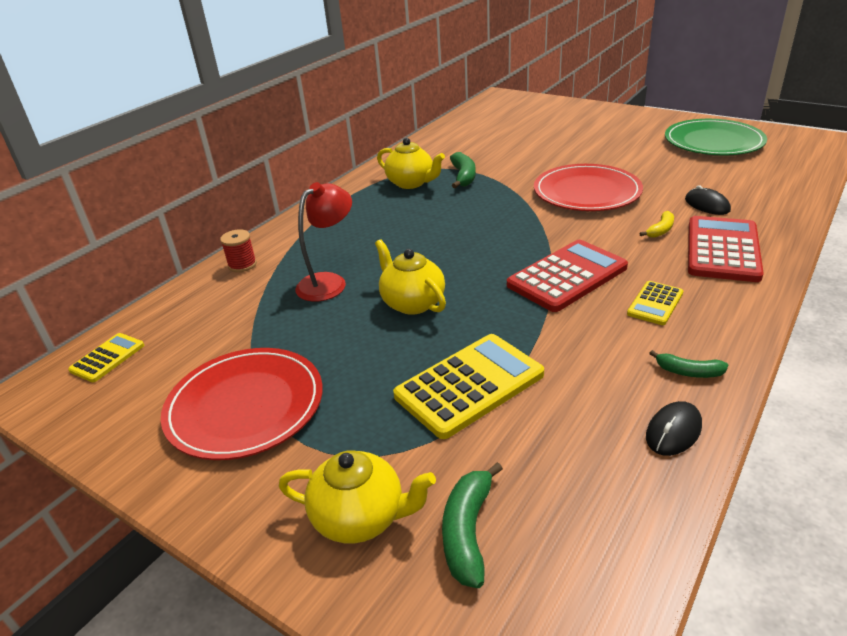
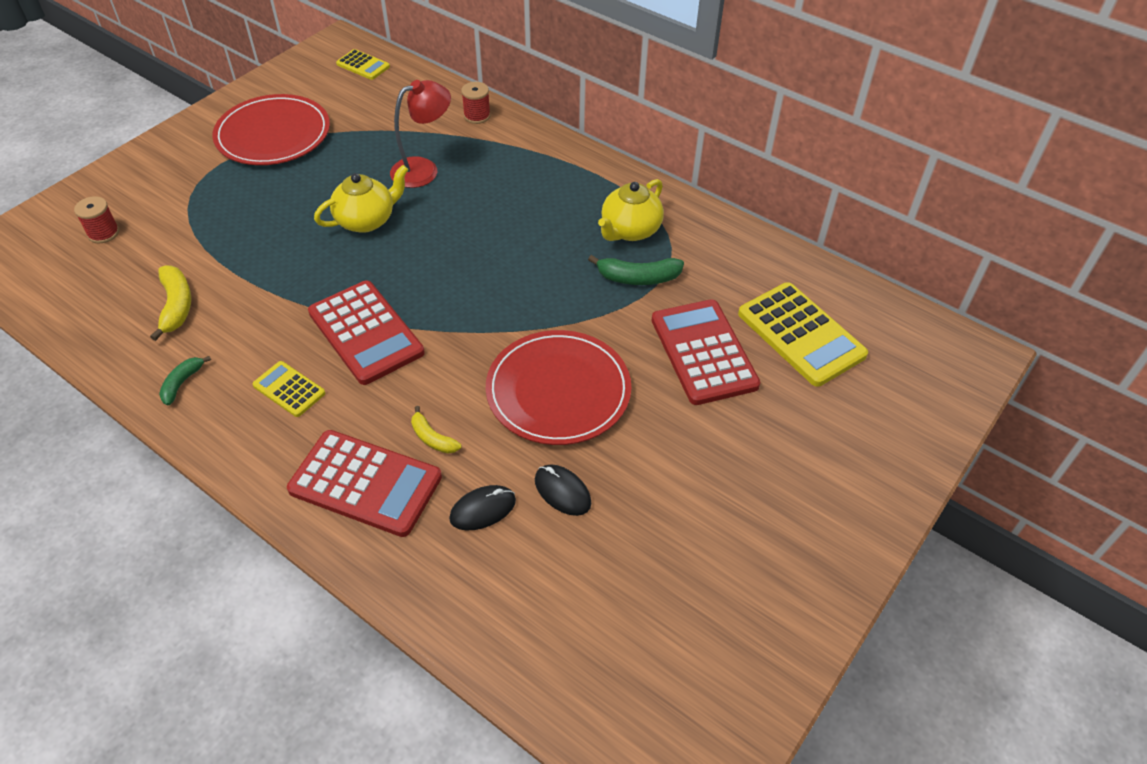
camera: 90 degrees right, 15 degrees up
yellow teapot [279,450,436,544] -> none
red lamp [295,182,352,302] -> red lamp turned 75 degrees counterclockwise [390,80,451,188]
yellow calculator [393,334,544,439] -> yellow calculator moved to [738,282,868,387]
green banana [442,462,503,588] -> red spool [74,196,119,243]
black mouse [646,401,702,456] -> black mouse moved to [535,465,591,516]
green plate [665,119,767,155] -> none
none -> yellow banana [150,265,191,341]
none -> red calculator [652,299,760,405]

